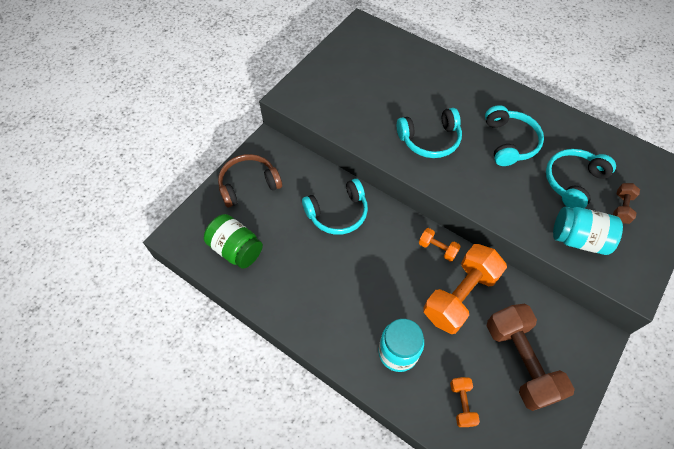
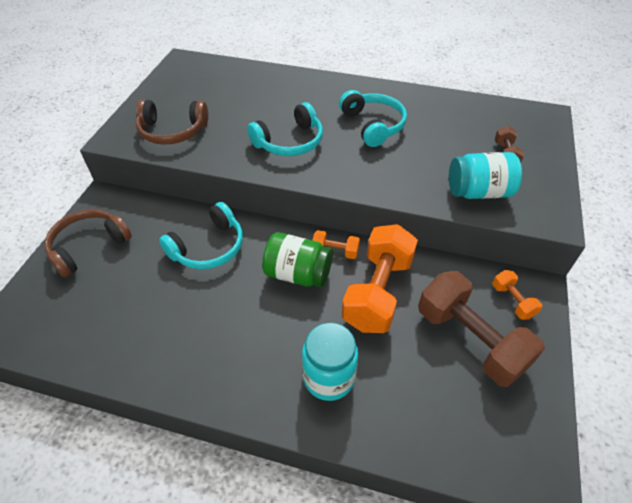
camera: 20 degrees left, 10 degrees down
green jar [204,214,263,269] -> green jar moved to [262,232,333,287]
orange dumbbell [450,377,480,427] -> orange dumbbell moved to [492,270,542,320]
turquoise headphones [546,149,616,209] -> none
none -> brown headphones [136,99,208,145]

